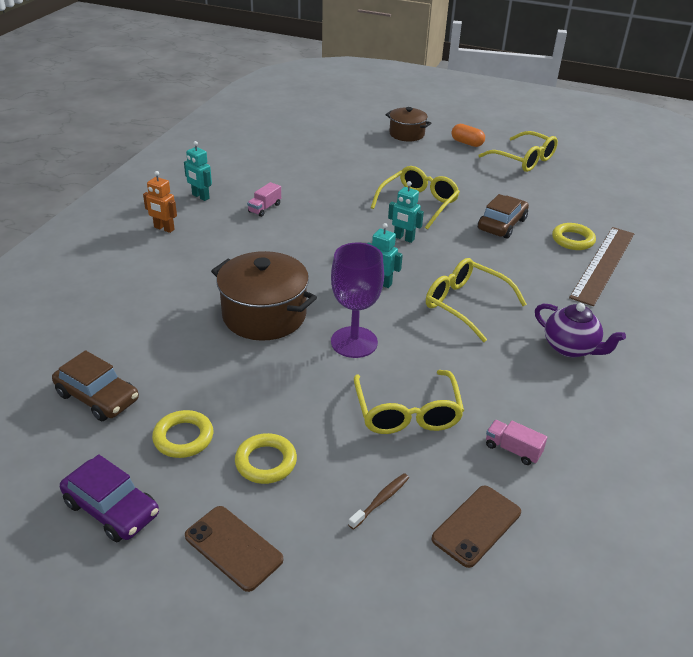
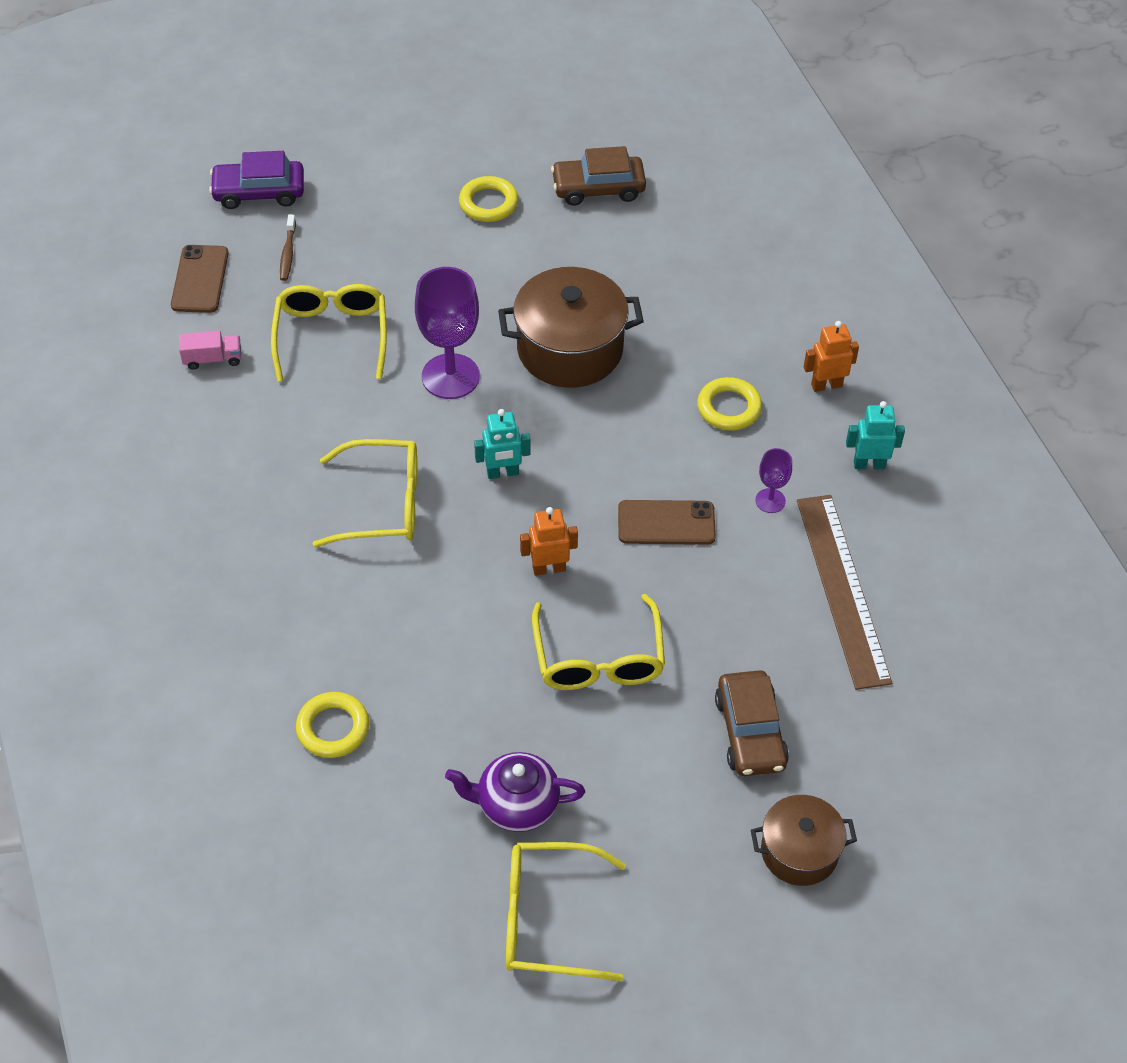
camera: 140 degrees right, 15 degrees up
purple car [60,454,159,542] -> purple car moved to [209,151,304,209]
brown phone [185,506,283,592] -> brown phone moved to [618,500,716,545]
yellow ring [235,433,297,484] -> yellow ring moved to [697,377,762,430]
pink truck [247,182,281,217] -> purple goblet [755,448,792,513]
yellow glasses [354,370,464,434] -> yellow glasses turned 45 degrees clockwise [271,284,387,382]
turquoise robot [388,181,424,243] -> orange robot [520,507,578,576]
orange capsule [452,124,485,147] -> none
brown car [478,194,529,239] -> brown car moved to [715,670,789,776]
purple teapot [535,303,626,357] -> purple teapot moved to [445,752,585,832]
brown ruler [569,227,634,306] -> brown ruler moved to [797,495,892,690]

